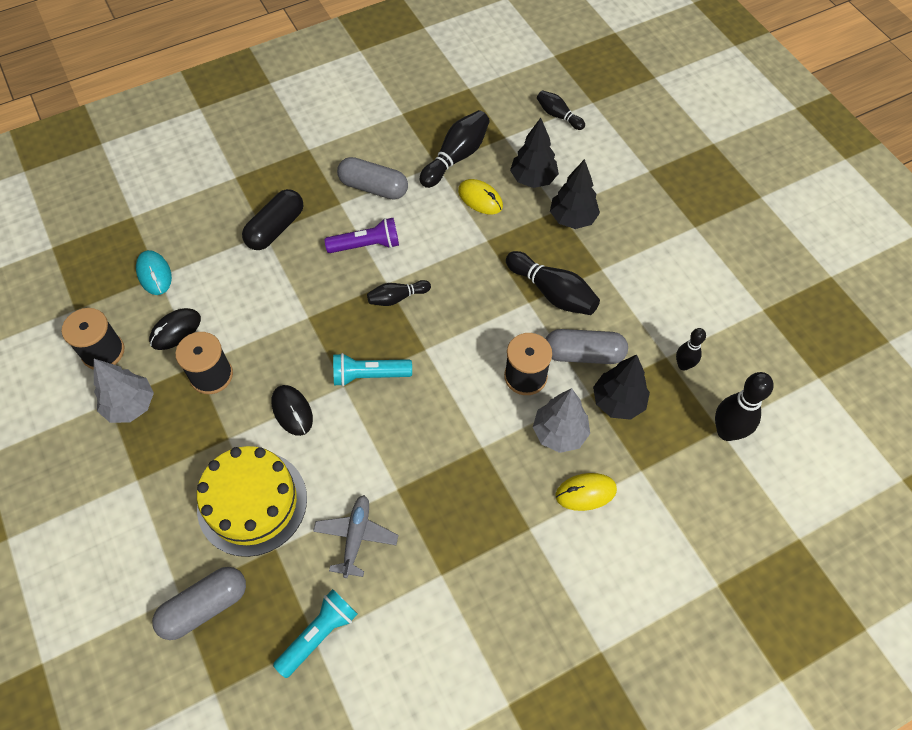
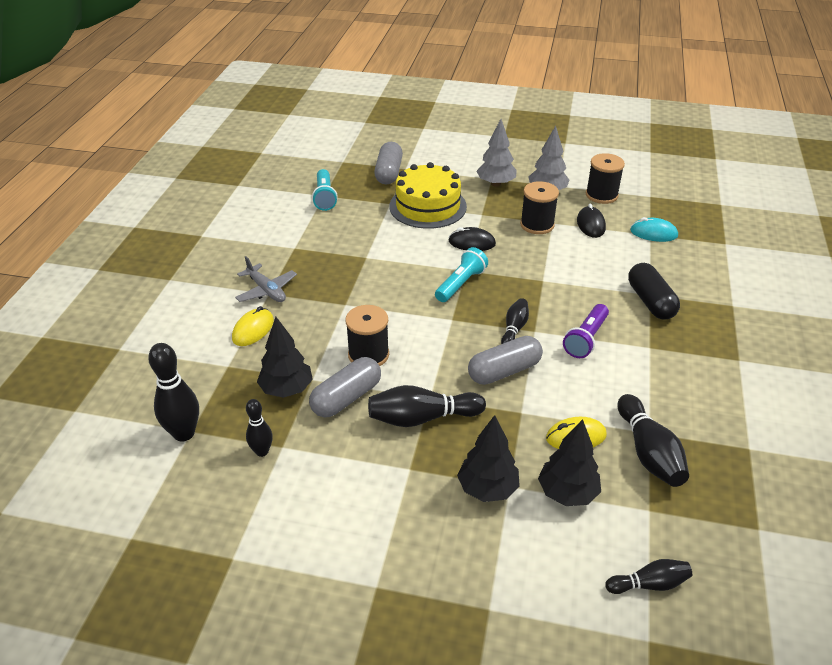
camera: 130 degrees right, 20 degrees down
grey plane [313,495,398,578] -> grey plane moved to [235,256,297,302]
grey capsule [337,157,408,200] -> grey capsule moved to [468,336,543,385]
grey tree [533,388,590,453] -> grey tree moved to [476,119,517,187]

